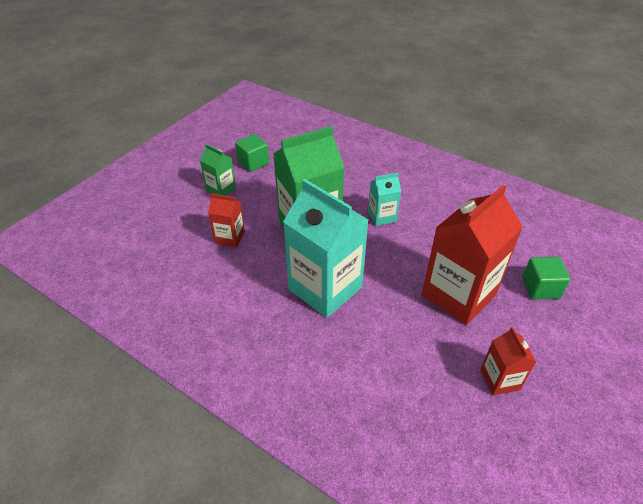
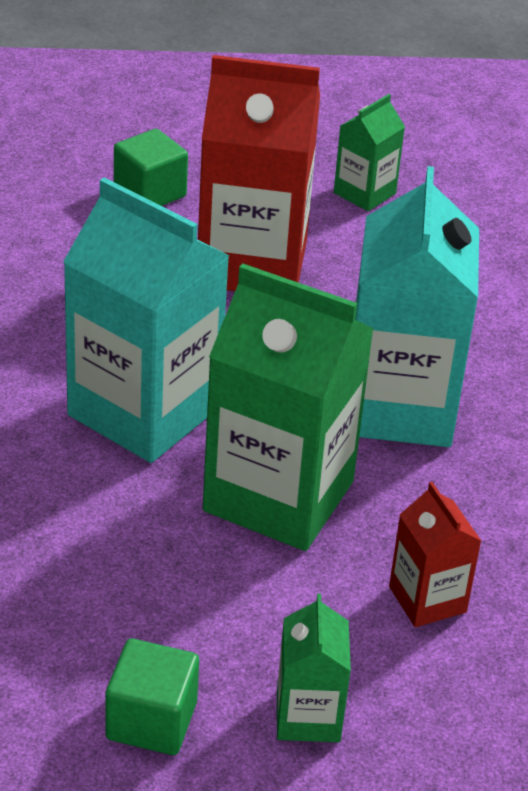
camera: 130 degrees left, 5 degrees down
turquoise carton [368,173,401,226] -> turquoise carton [63,177,229,463], size x2.06
red carton [480,327,536,395] -> green carton [334,94,405,211]

